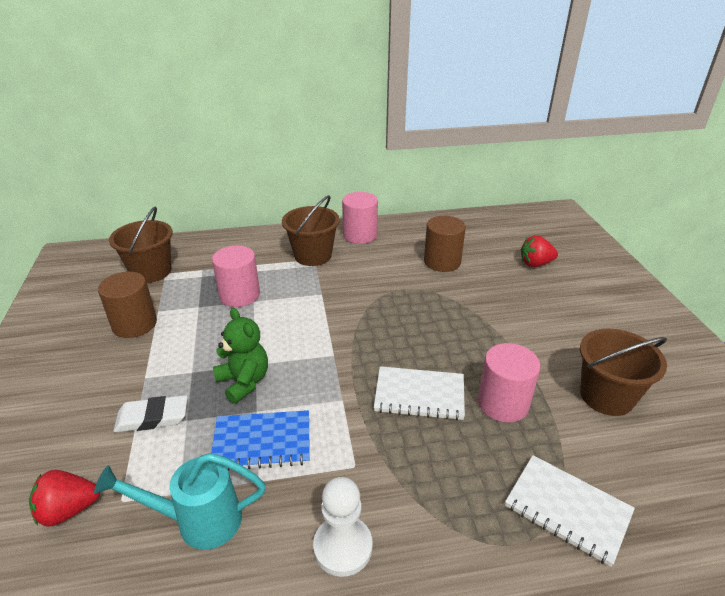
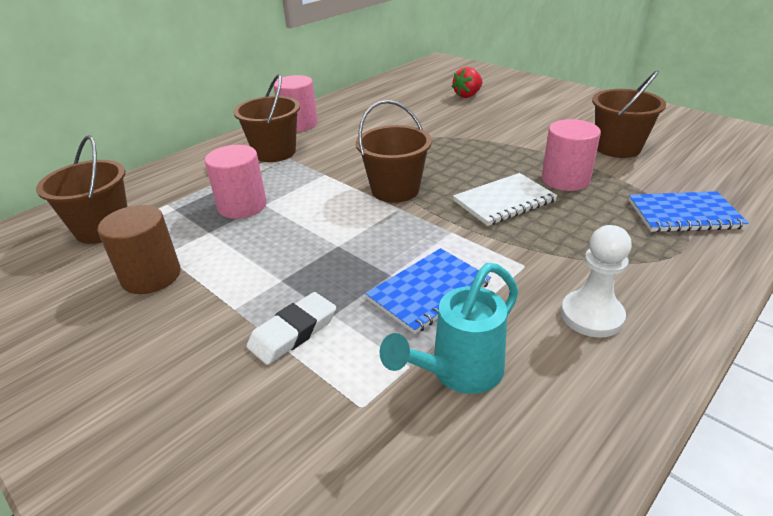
camera: 35 degrees left, 0 degrees up
red strawberry [29,470,100,527] -> none
green teddy bear [213,308,268,404] -> none
brown cylinder [424,216,466,272] -> none
white notebook [505,455,635,567] -> blue notebook [629,191,749,232]
none -> brown bucket [356,100,432,203]

